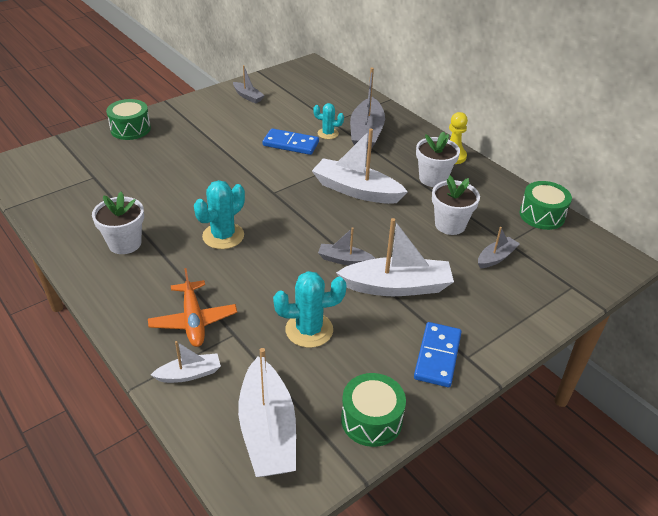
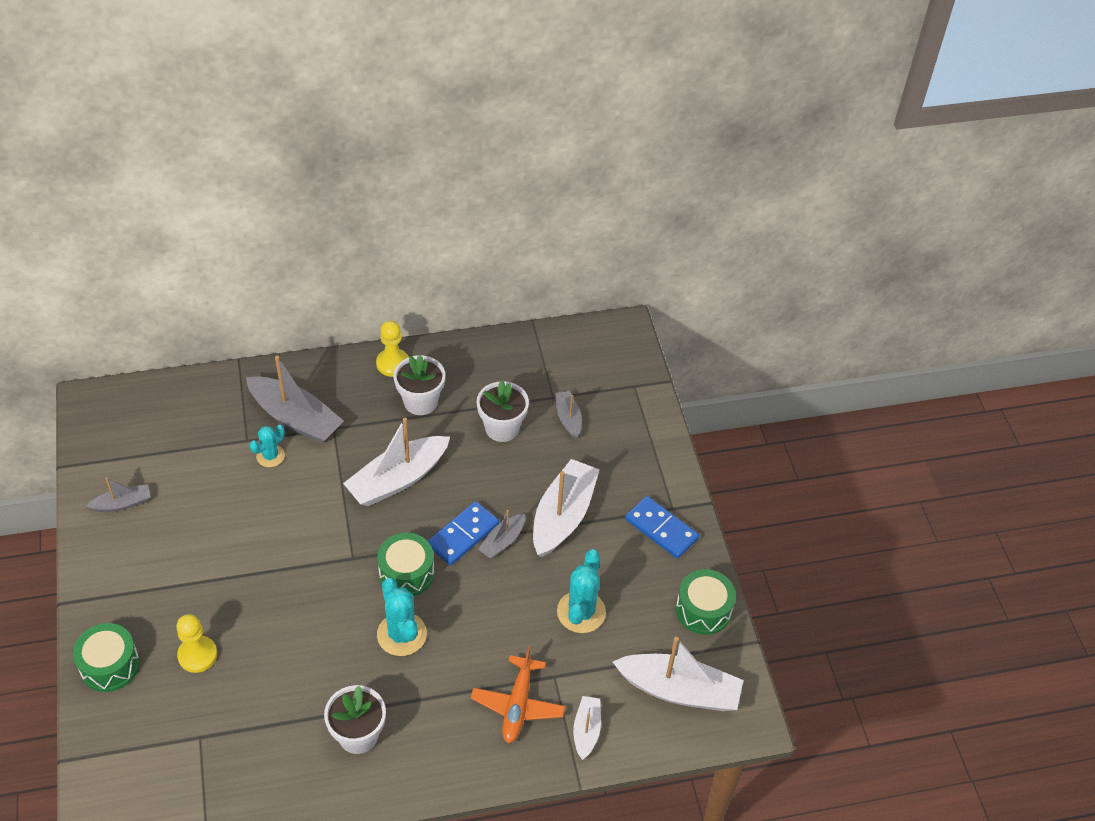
camera: 65 degrees left, 10 degrees up
orange plane [148,268,237,347] -> orange plane turned 90 degrees clockwise [471,646,565,743]
blue domino [263,128,319,155] -> blue domino moved to [428,501,499,565]
green drum [519,181,572,230] -> green drum moved to [377,533,434,596]
none -> yellow pawn [176,614,217,673]

